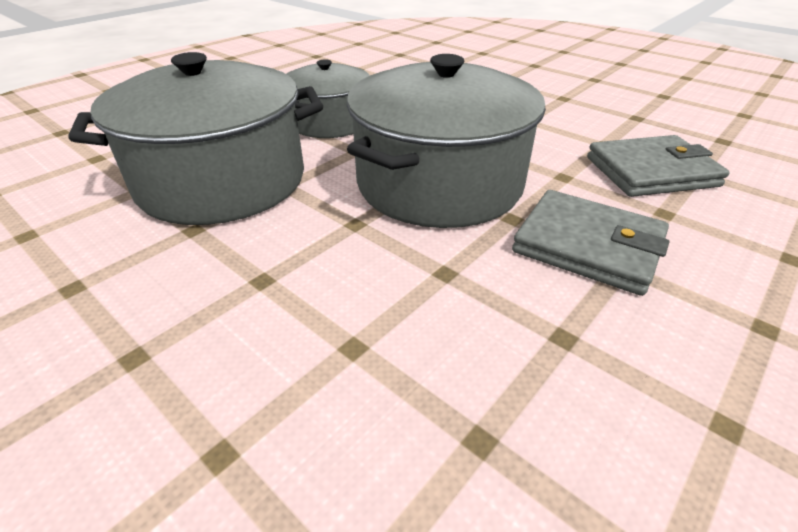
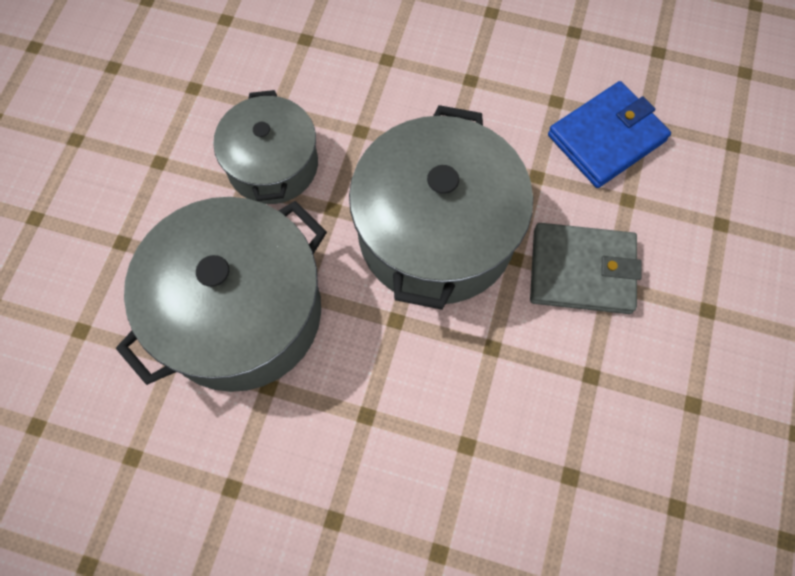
camera: 25 degrees left, 30 degrees up
grey wallet [587,135,730,197] -> blue wallet [548,81,671,188]

